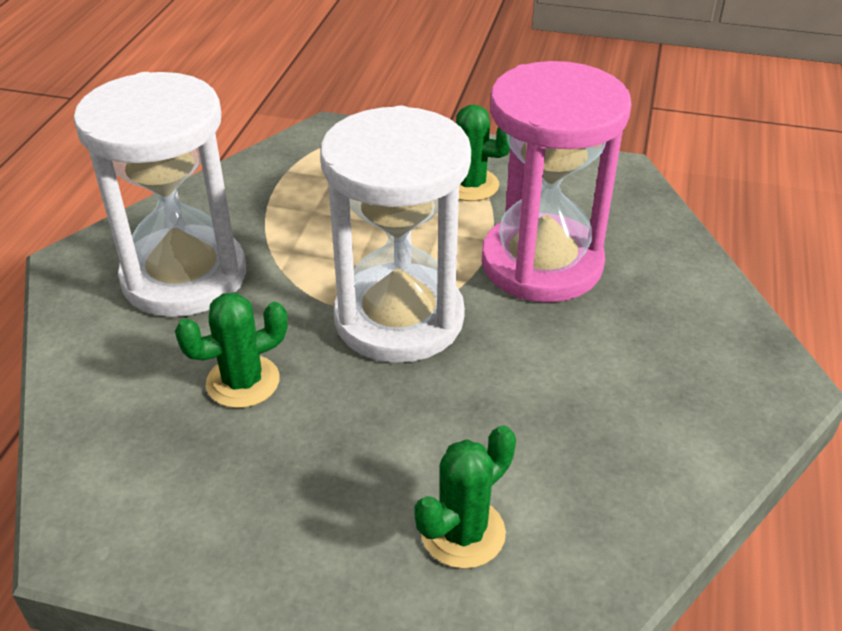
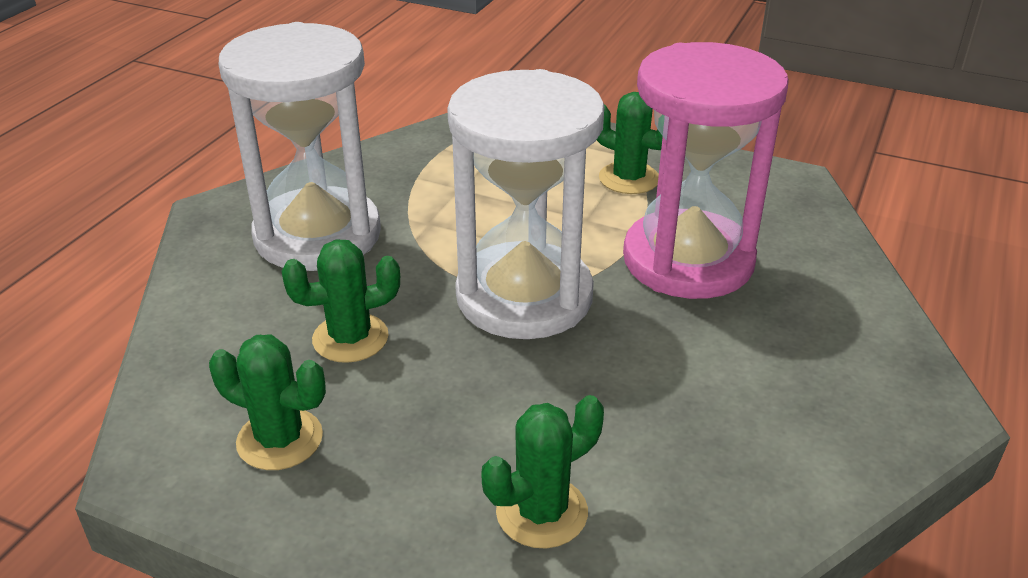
camera: 10 degrees right, 5 degrees down
none -> green cactus [209,334,326,470]

